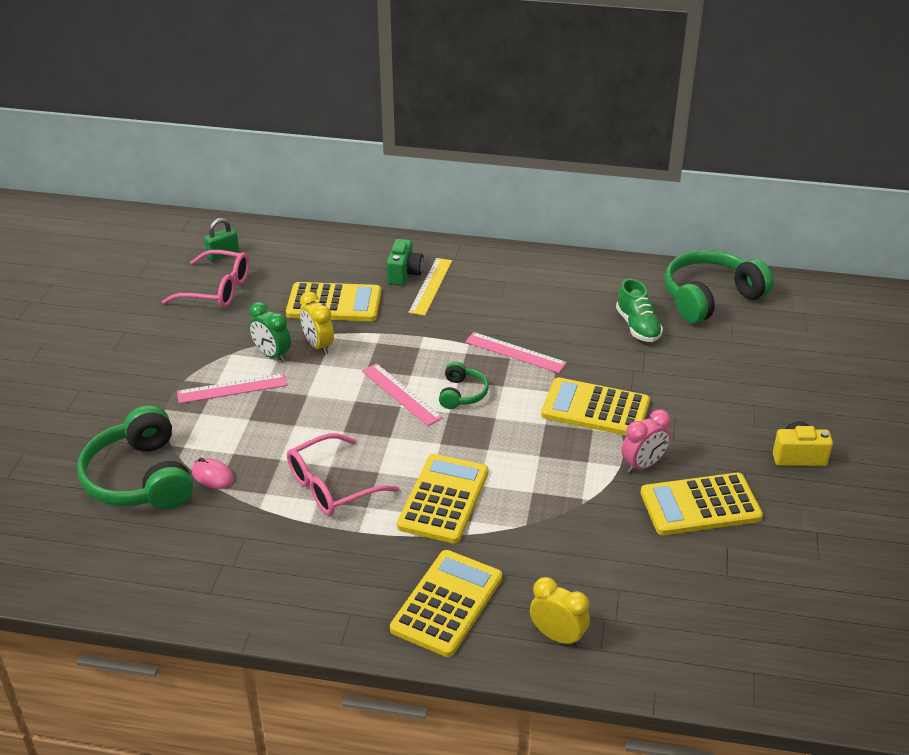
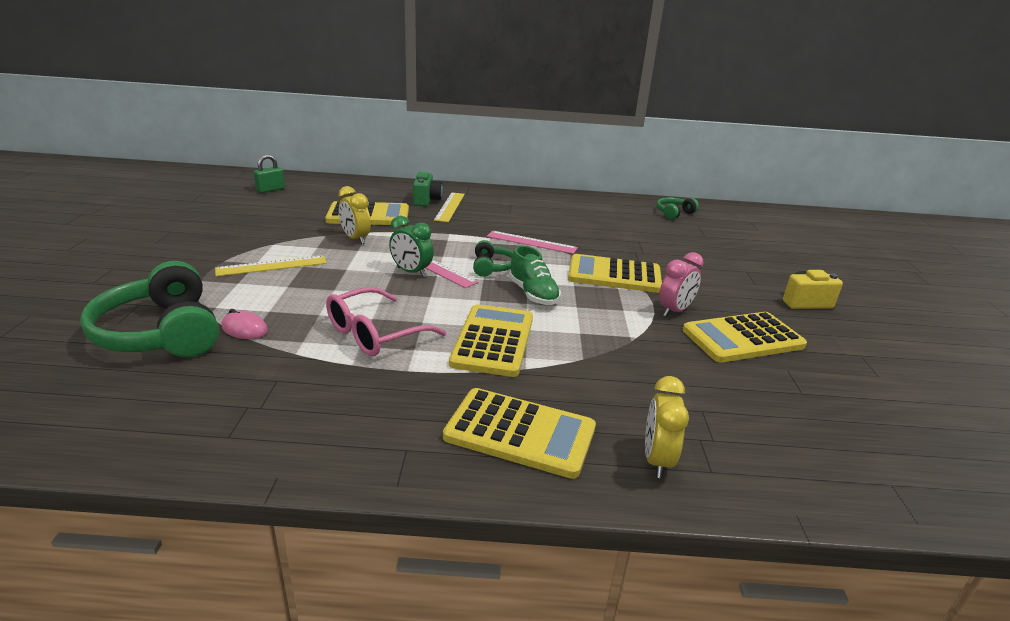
camera: 10 degrees left, 10 degrees down
pink glasses [162,250,249,308] -> none
pink ruler [177,373,287,404] -> yellow ruler [215,255,327,276]
green clock [249,302,291,363] -> green clock moved to [389,216,434,277]
yellow calculator [390,550,502,657] -> yellow calculator turned 90 degrees clockwise [443,388,596,479]
yellow clock [530,577,590,647] -> yellow clock turned 105 degrees counterclockwise [645,376,689,479]
green shoe [616,278,663,342] -> green shoe moved to [509,246,561,305]
green headphones [665,250,774,323] -> green headphones [657,197,699,219], size x0.49

